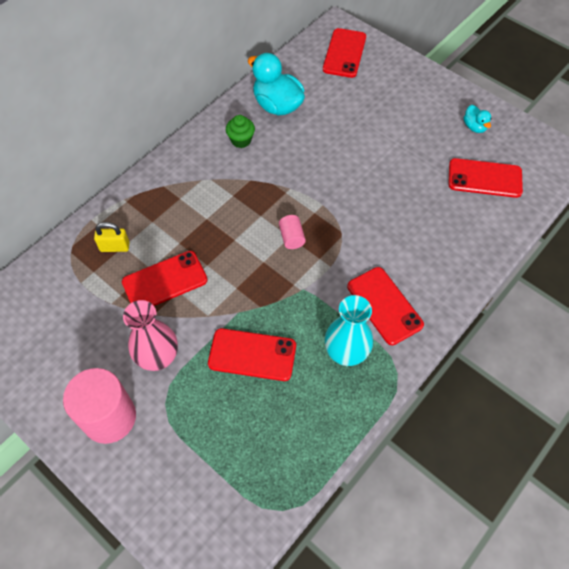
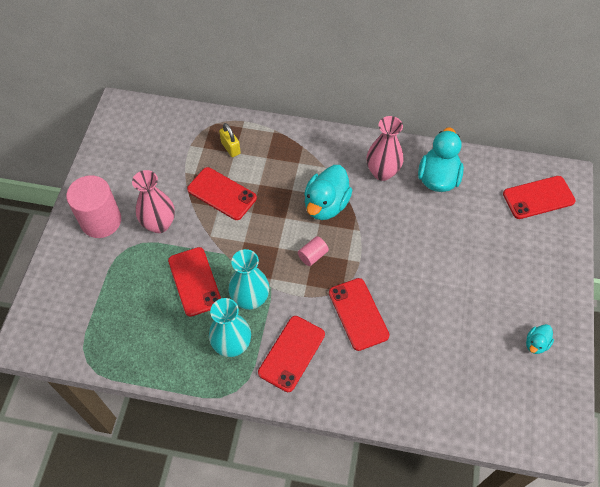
camera: 60 degrees right, 0 degrees up
green cupcake [226,115,255,148] -> pink vase [367,116,403,181]
red phone [448,158,523,198] -> red phone moved to [329,278,390,351]
none -> turquoise vase [228,249,269,310]
none -> turquoise duck [304,165,352,220]

